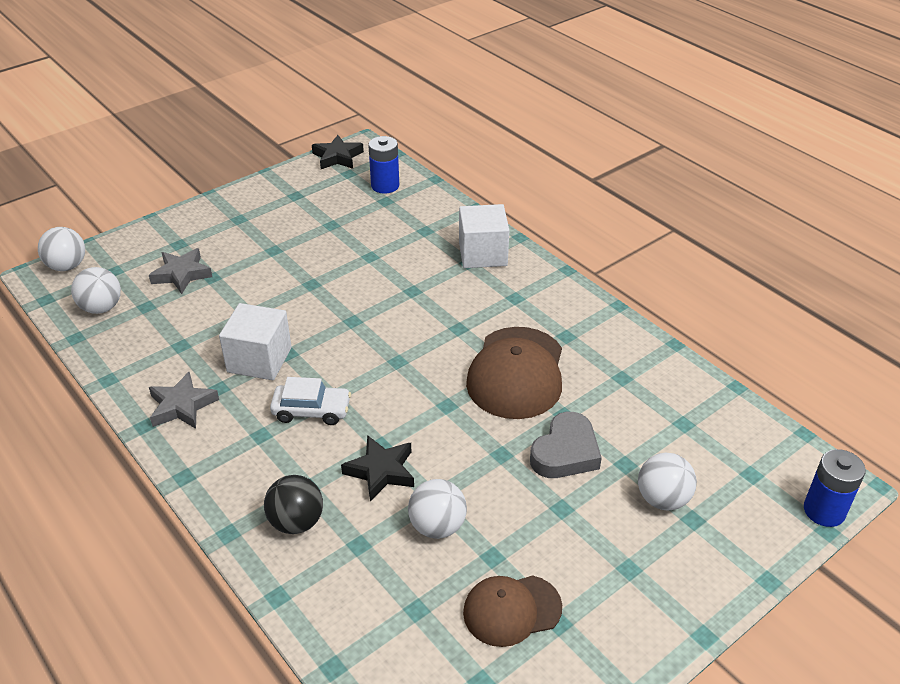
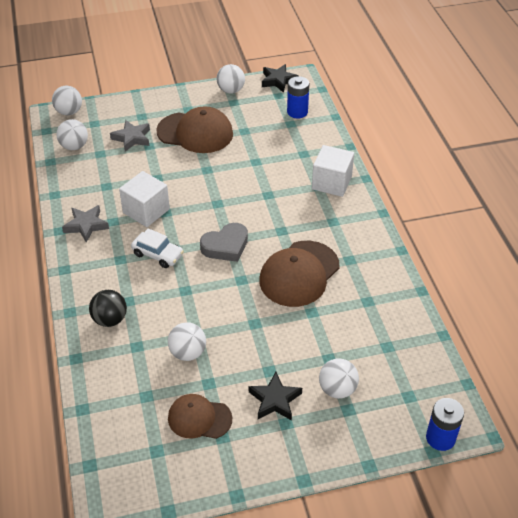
camera: 25 degrees right, 5 degrees up
black star [341,435,414,502] -> black star moved to [249,372,302,420]
grey heart [530,412,602,478] -> grey heart moved to [200,223,248,262]
none -> brown cap [156,106,233,153]
none -> white ball [217,64,245,94]

